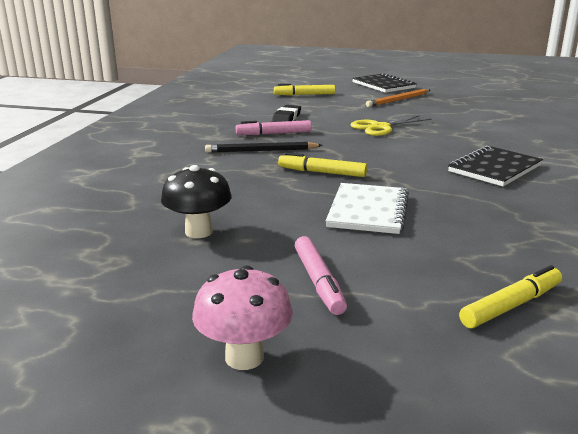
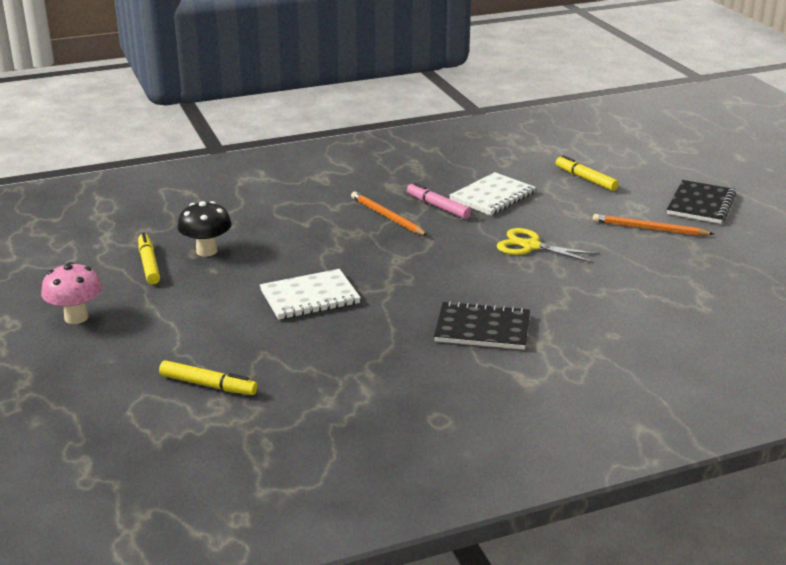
camera: 55 degrees right, 5 degrees up
black pencil [205,142,322,152] -> orange pencil [351,192,428,236]
black eraser [272,105,301,122] -> white notebook [449,172,536,216]
yellow marker [278,152,367,177] -> yellow marker moved to [138,233,160,284]
pink marker [295,236,347,315] -> none

